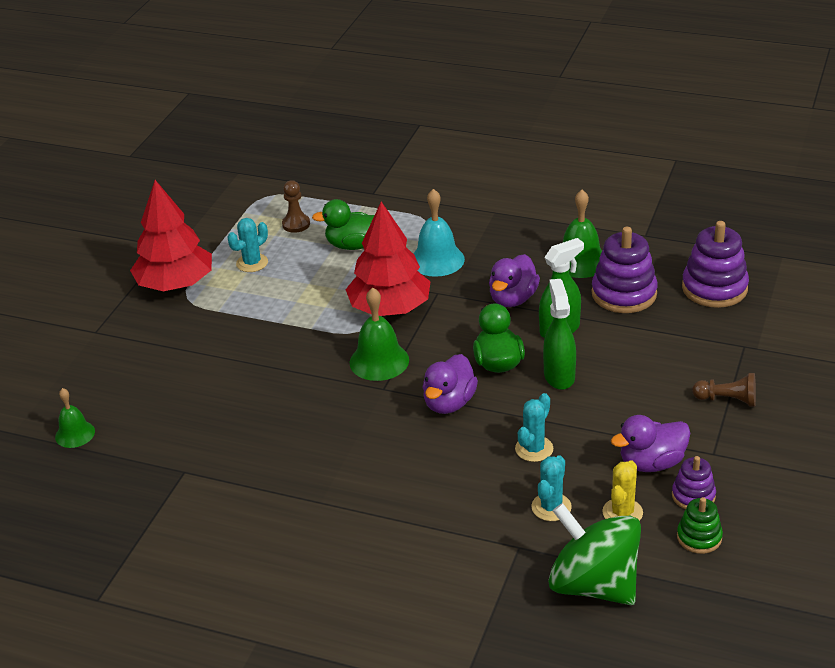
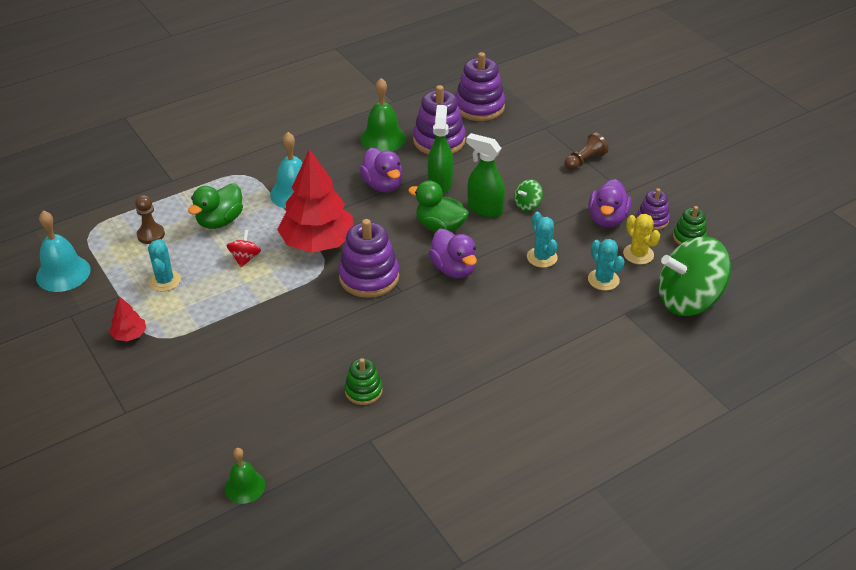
camera: 55 degrees left, 5 degrees up
red tree [130,180,212,291] -> red tree [109,296,146,341], size x0.43
green bell [350,287,409,381] -> purple stacking toy [338,219,399,298]
none -> turquoise bell [36,210,91,292]
none -> red spinning top [227,230,261,267]
none -> green stacking toy [345,358,383,405]
none -> green spinning top [514,179,543,211]

